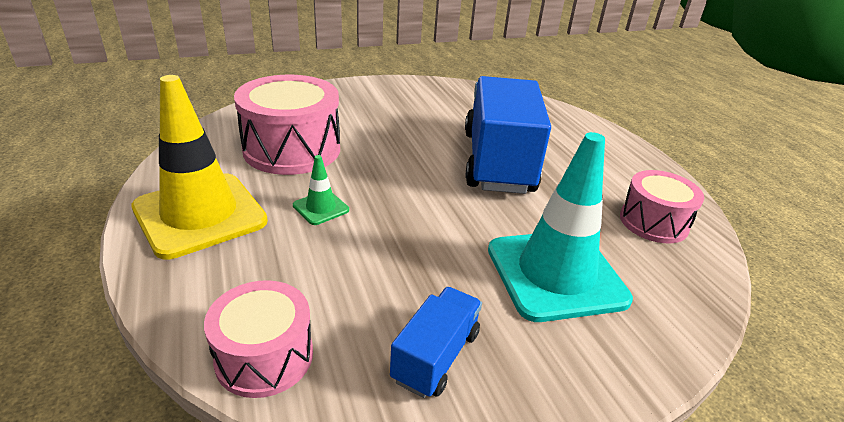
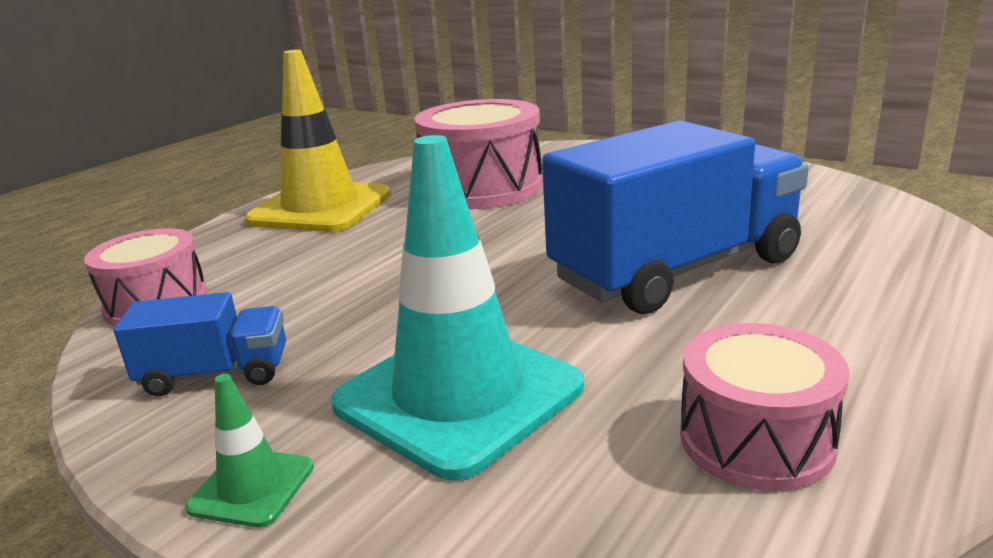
camera: 60 degrees right, 10 degrees down
green traffic cone [293,155,349,225] -> green traffic cone moved to [185,374,314,528]

